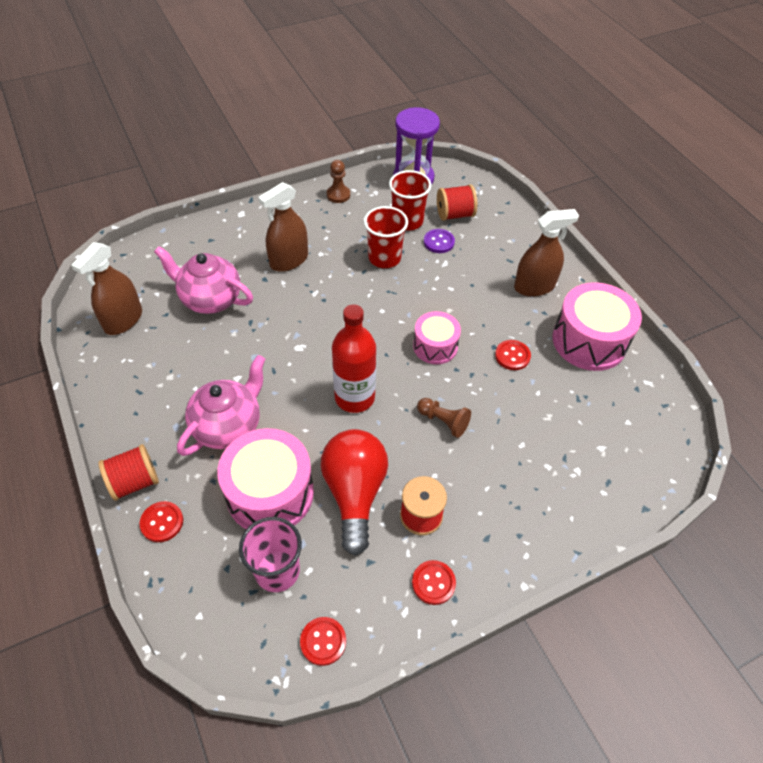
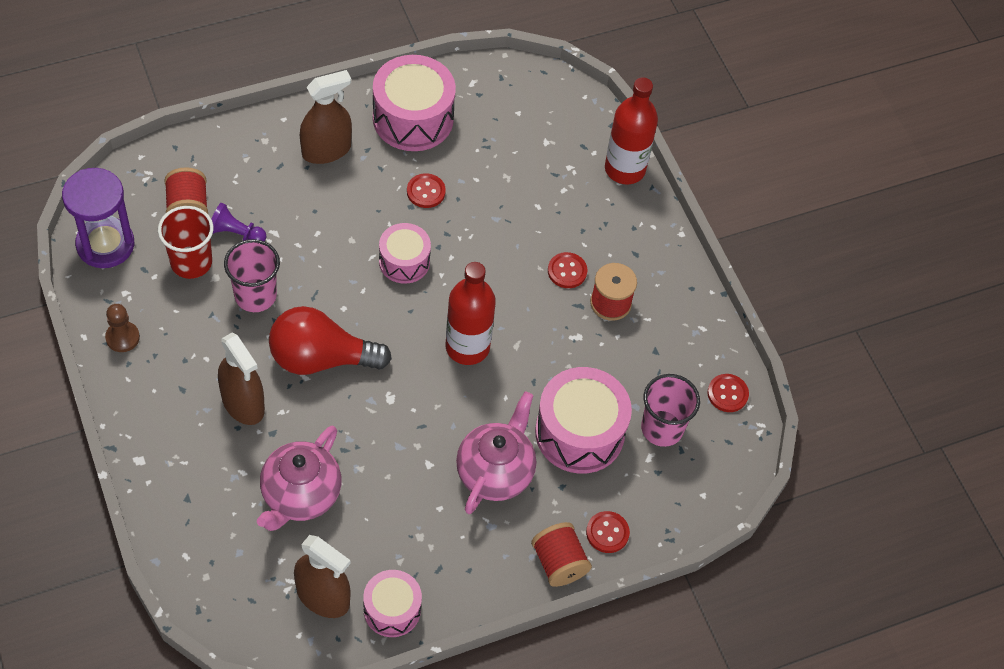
camera: 90 degrees left, 5 degrees up
pink teapot [177,355,265,456] -> pink teapot turned 75 degrees clockwise [456,392,536,514]
red light bulb [321,429,388,556] -> red light bulb moved to [269,306,392,375]
red cup [364,206,408,268] -> pink cup [224,239,280,312]
red button [412,560,456,605] -> red button moved to [548,252,587,288]
brown pawn [417,398,471,438] -> none
purple button [424,229,455,253] -> purple pawn [211,203,266,242]
brown spray bottle [514,209,579,297] -> brown spray bottle turned 75 degrees clockwise [300,70,352,164]
none -> pink drum [363,570,422,637]
none -> red bottle [605,77,658,184]

